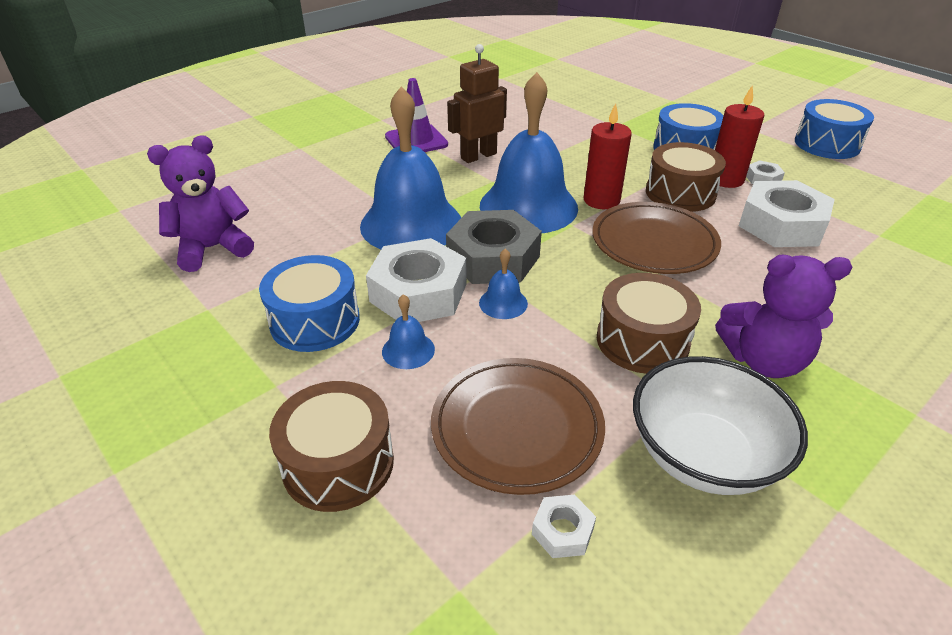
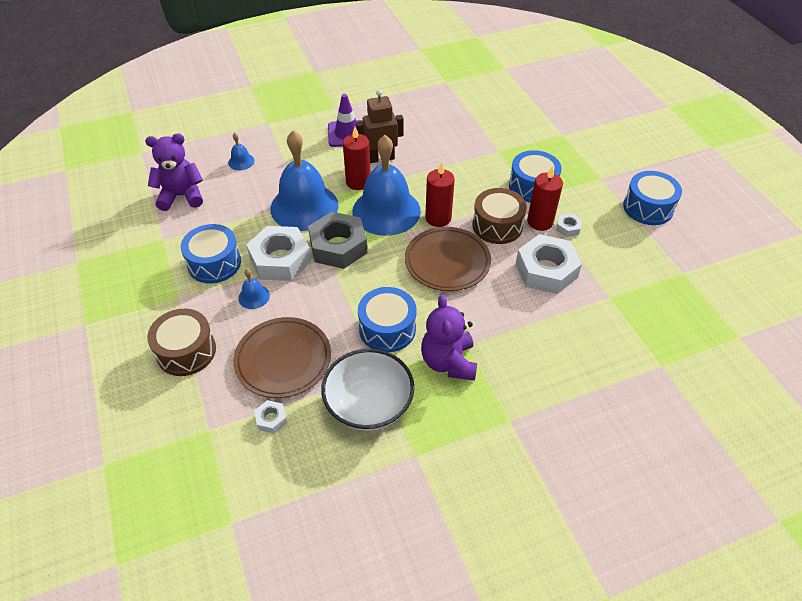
camera: 20 degrees right, 10 degrees up
blue bell [479,248,528,319] -> blue bell moved to [228,133,255,170]
brown drum [597,273,701,374] -> blue drum [358,287,417,352]
purple teddy bear [715,255,853,378] -> purple teddy bear turned 60 degrees clockwise [421,295,477,381]
none -> red candle [343,127,371,190]

